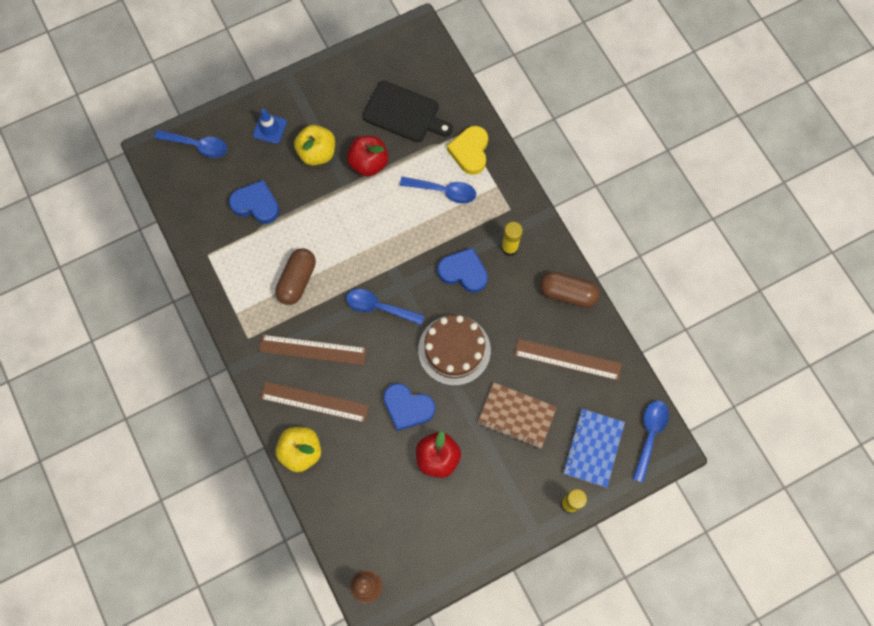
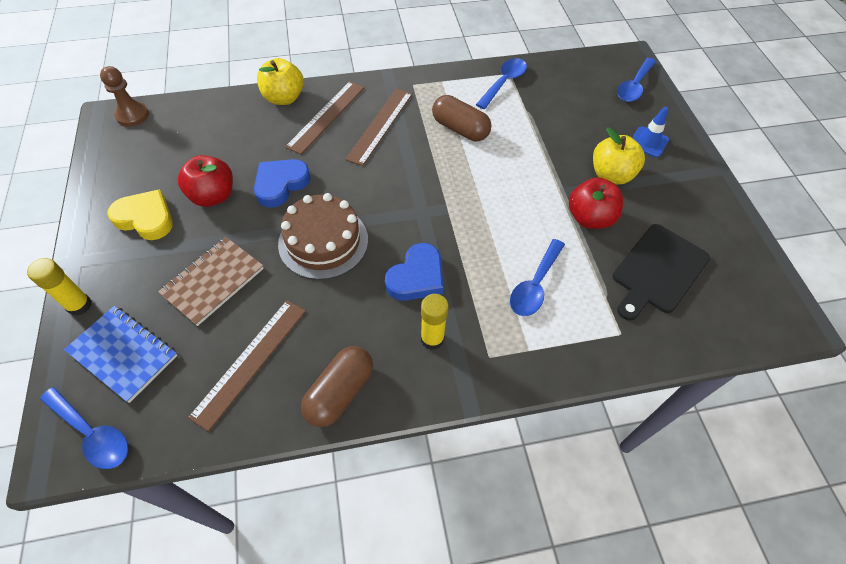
camera: 105 degrees right, 15 degrees down
blue heart [229,180,279,224] -> none
blue spoon [346,289,425,325] -> blue spoon moved to [476,58,527,109]
yellow heart [447,126,488,175] -> yellow heart moved to [107,189,173,240]

